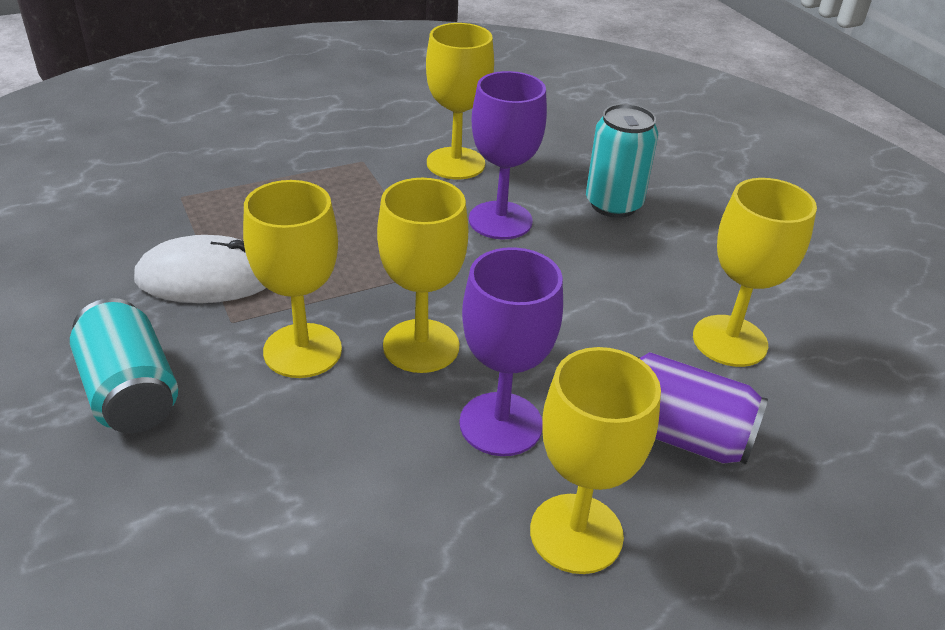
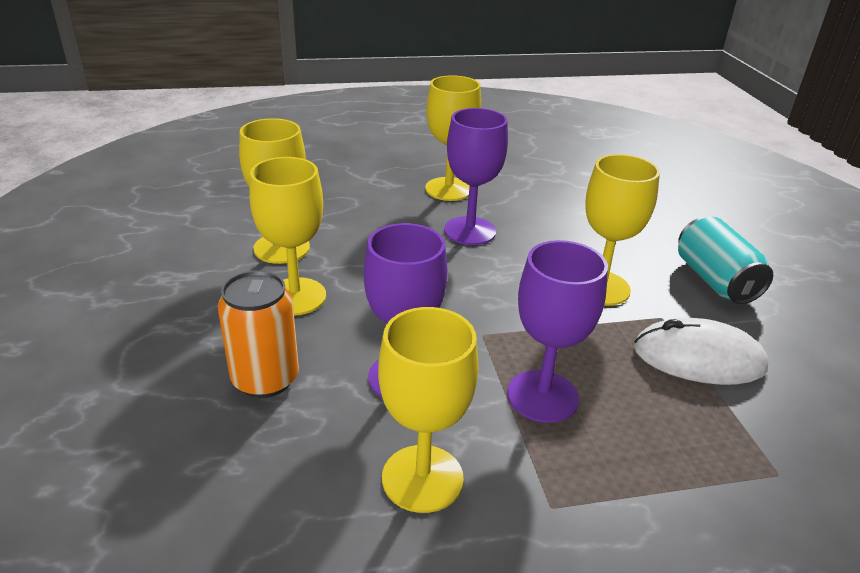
camera: 165 degrees left, 5 degrees down
yellow goblet [377,178,468,373] -> yellow goblet moved to [249,157,326,316]
turquoise can [586,104,658,218] -> orange can [218,270,299,398]
purple can [635,352,768,465] -> none
none -> purple goblet [507,240,608,423]

